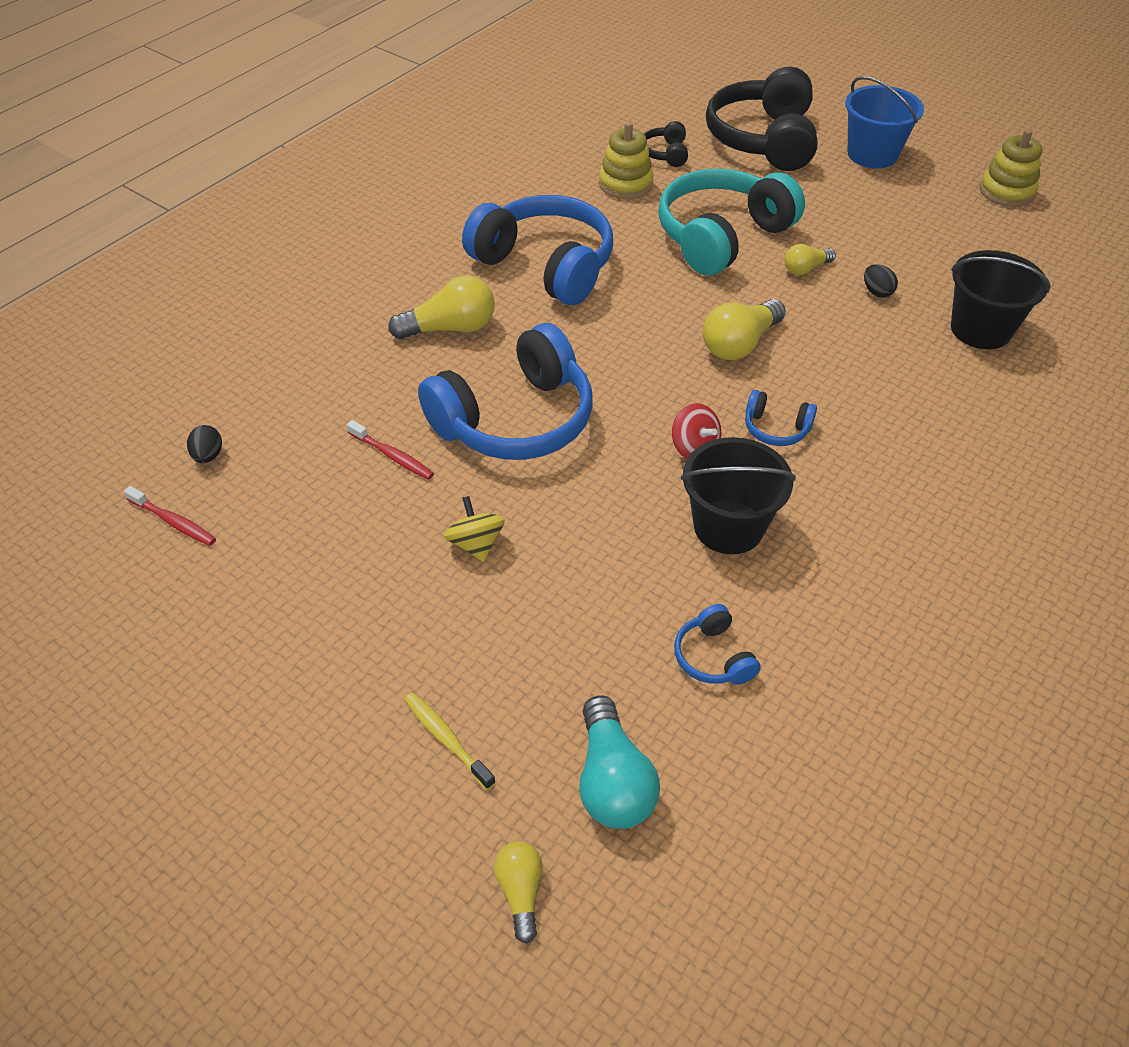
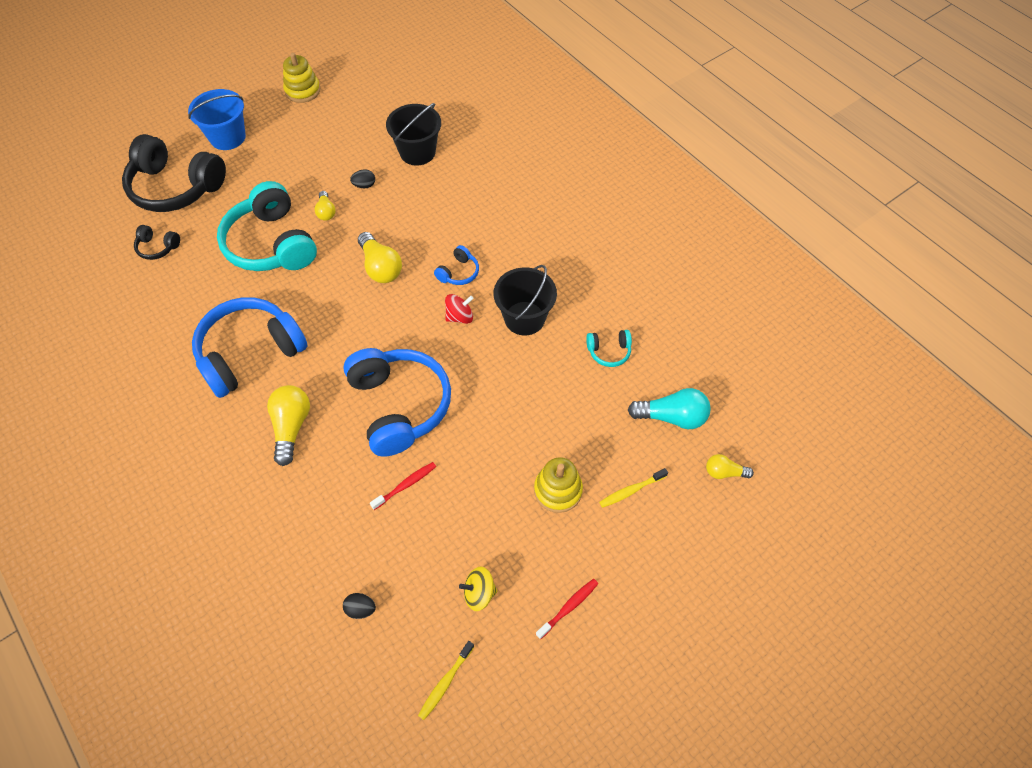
camera: 75 degrees left, 10 degrees up
red toothbrush [124,486,216,546] -> red toothbrush moved to [536,579,598,639]
yellow spinning top [444,496,505,562] -> yellow spinning top moved to [459,567,497,611]
yellow stacking toy [599,122,653,199] -> yellow stacking toy moved to [534,457,583,513]
blue headphones [674,604,761,685] -> turquoise headphones [586,330,632,367]
none -> yellow toothbrush [418,641,474,720]

